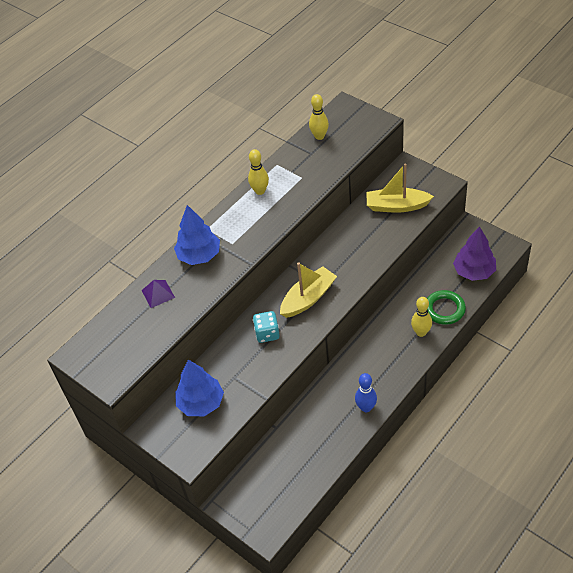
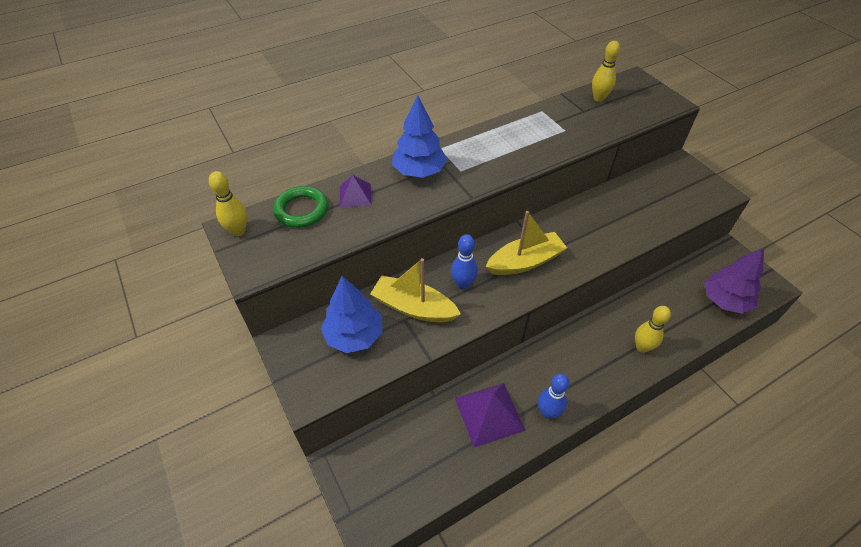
camera: 15 degrees right, 0 degrees up
yellow bowling pin [248,149,269,195] -> yellow bowling pin moved to [209,171,247,236]
turquoise dice [253,311,280,343] -> blue bowling pin [451,234,478,290]
yellow boat [366,163,434,213] -> yellow boat moved to [370,258,461,322]
green ring [427,290,466,325] -> green ring moved to [273,186,328,228]
none -> purple pyramid [455,383,525,447]

